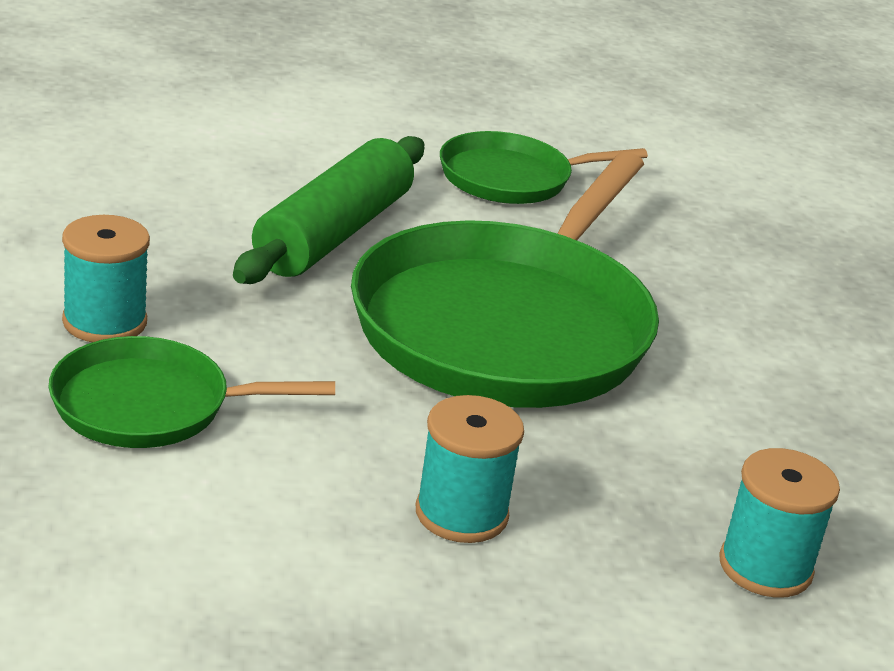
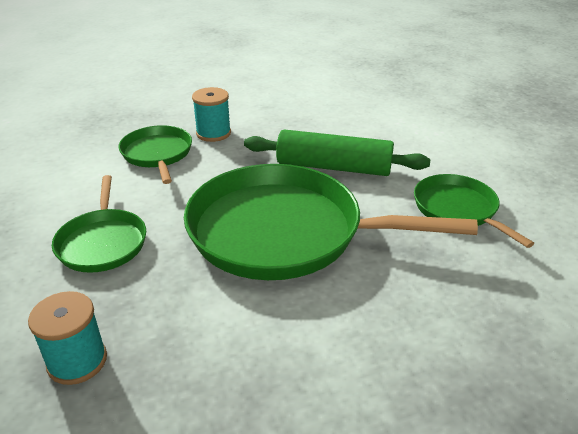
camera: 80 degrees right, 5 degrees up
turquoise spool [416,395,524,543] -> green pan [52,175,146,273]

